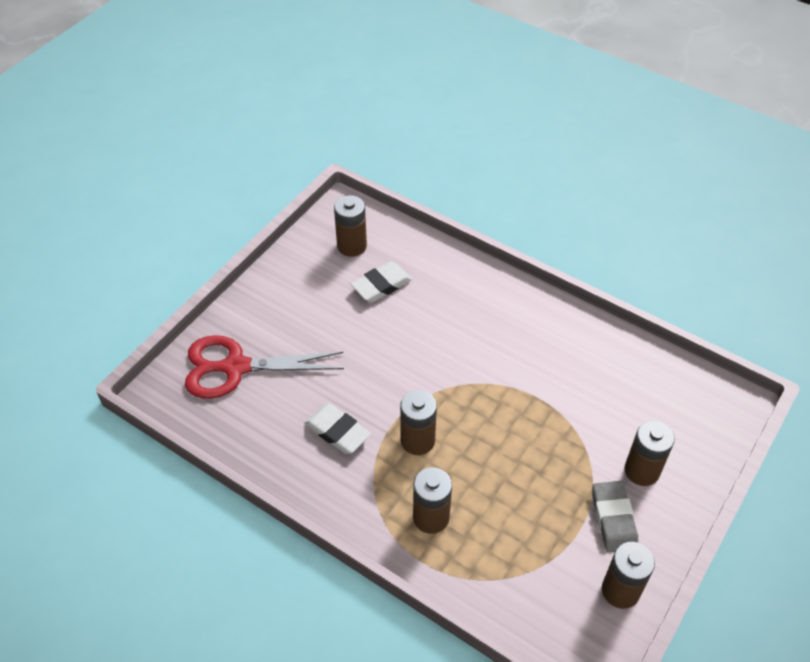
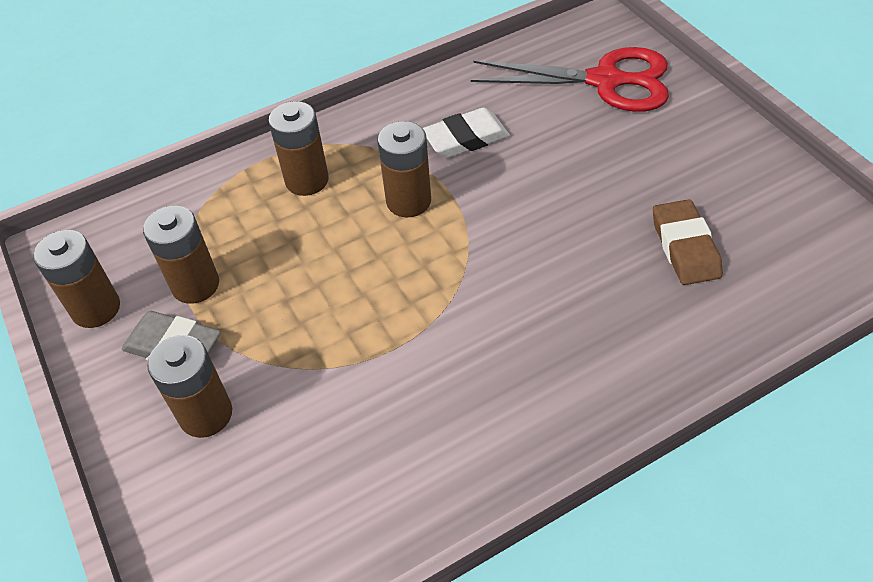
camera: 120 degrees right, 0 degrees up
red scissors [185,335,344,399] -> red scissors turned 75 degrees clockwise [471,47,669,112]
brown battery [334,195,367,257] -> brown battery moved to [143,205,219,304]
white eraser [351,261,412,302] -> brown eraser [653,199,723,285]

